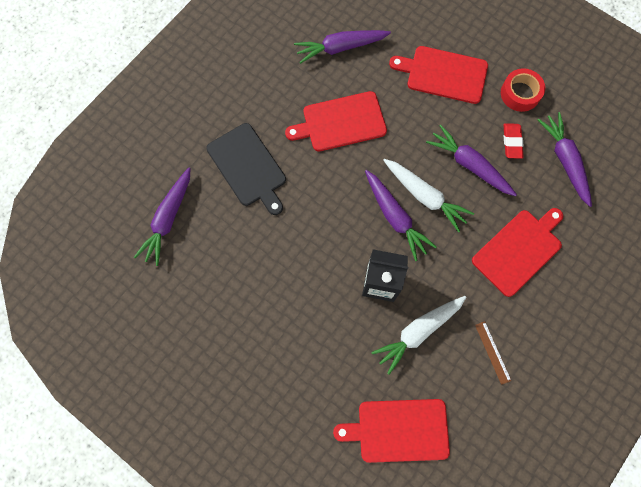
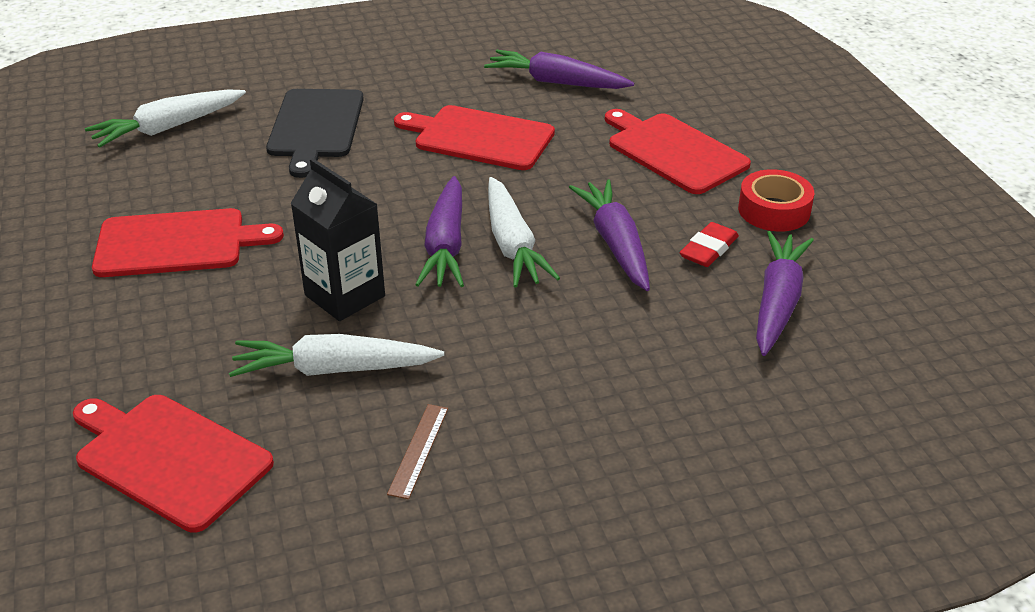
camera: 35 degrees right, 35 degrees down
purple carrot [134,168,191,266] -> white carrot [85,89,246,148]
red cutting board [472,208,563,297] -> red cutting board moved to [92,208,284,277]

